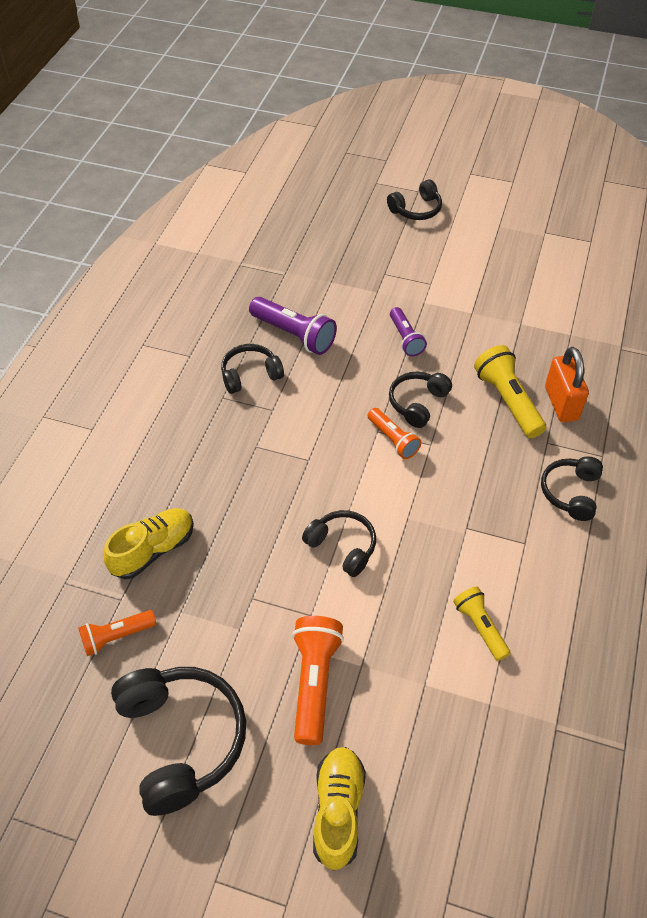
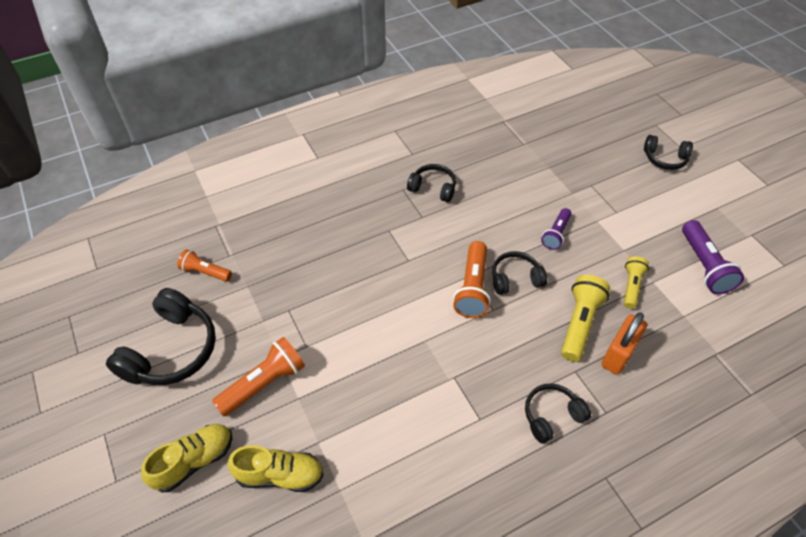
camera: 45 degrees right, 0 degrees up
yellow shoe [103,508,194,579] -> yellow shoe moved to [228,445,324,492]
purple flashlight [249,297,337,355] -> purple flashlight moved to [682,220,744,294]
black headphones [302,510,376,577] -> none
orange flashlight [368,408,421,459] -> orange flashlight [453,241,491,318], size x1.57
yellow flashlight [453,586,511,661] -> yellow flashlight moved to [624,256,649,309]

